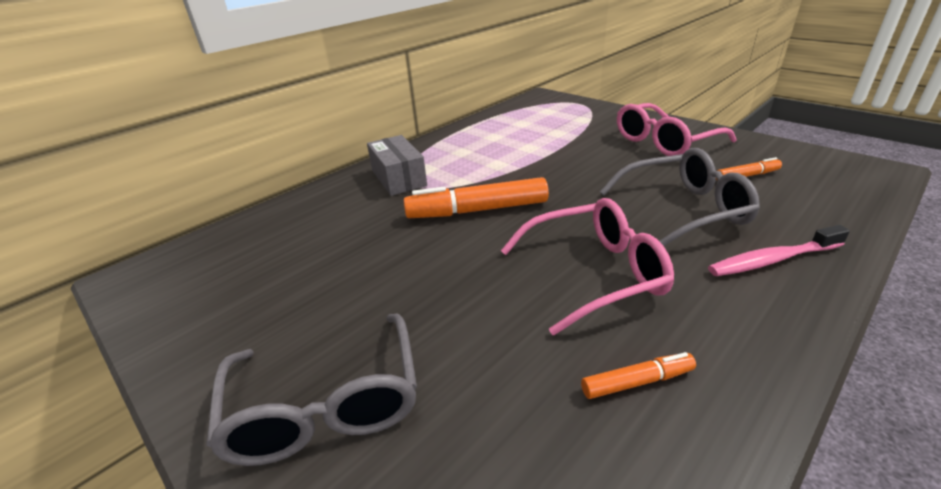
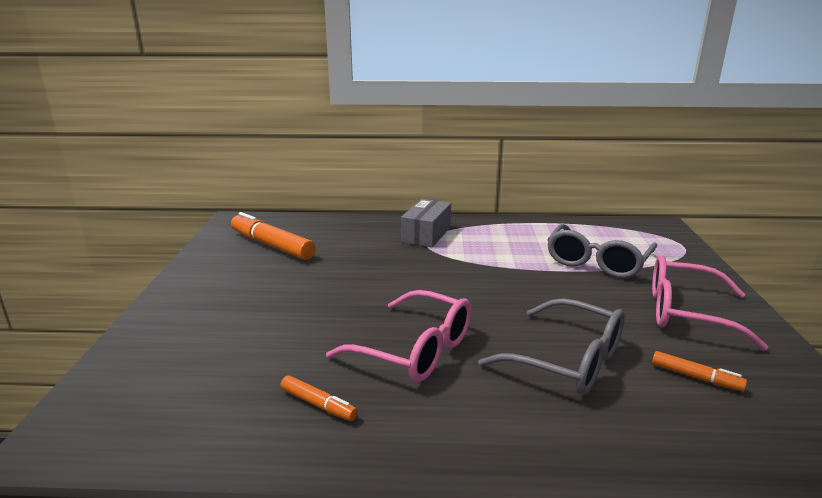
camera: 45 degrees right, 10 degrees down
grey glasses [206,313,417,466] -> grey glasses moved to [547,224,657,278]
orange marker [404,177,549,218] -> orange marker moved to [231,212,316,260]
pink toothbrush [708,225,850,276] -> none

